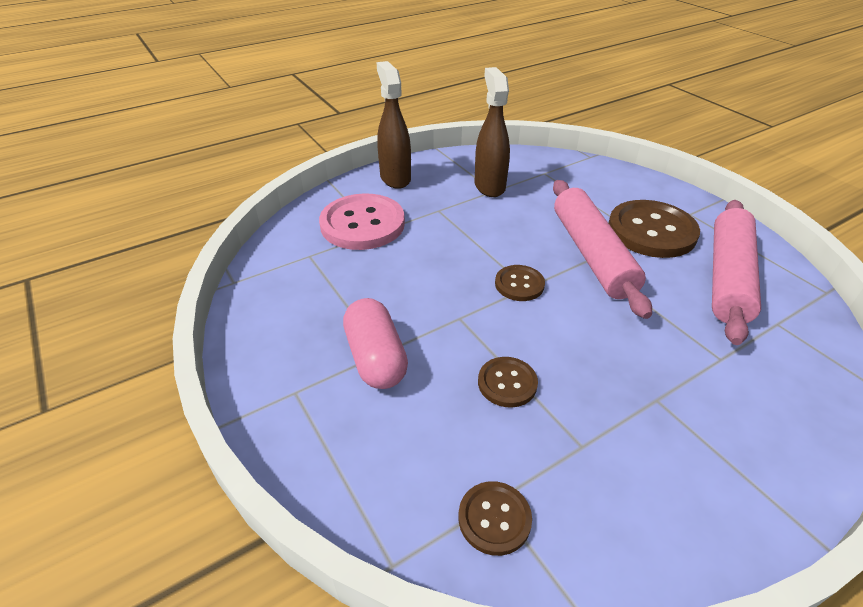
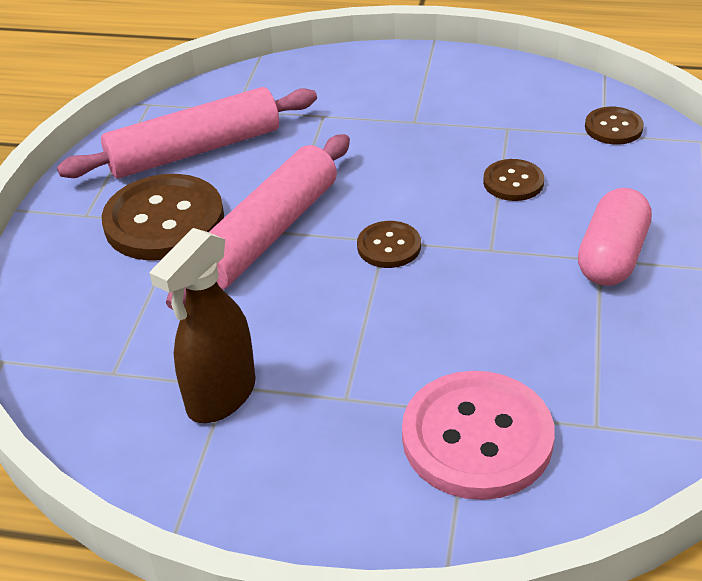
camera: 135 degrees left, 0 degrees up
brown spray bottle [376,61,411,189] -> none

